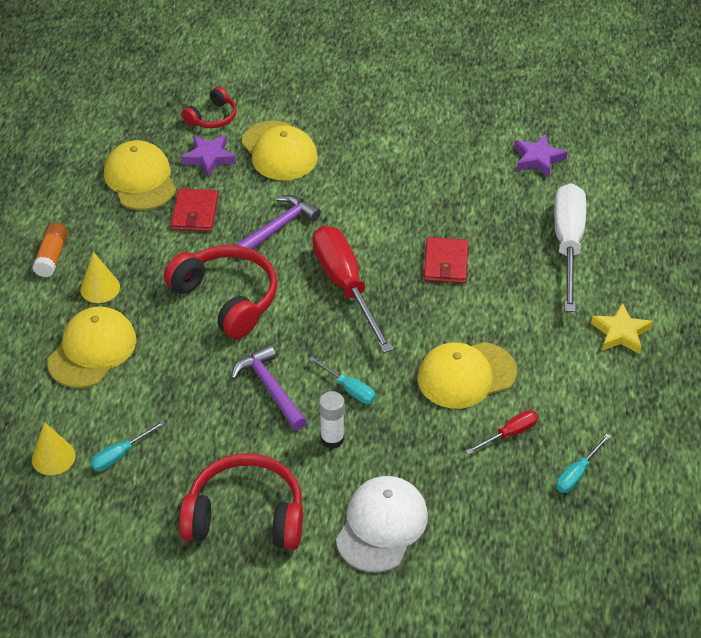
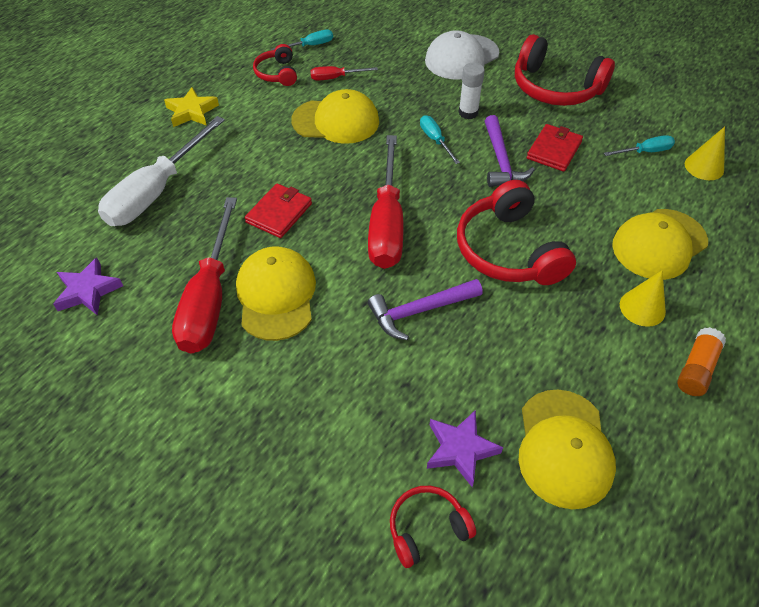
camera: 155 degrees left, 5 degrees up
red wallet [171,188,219,231] -> red wallet moved to [527,124,583,172]
yellow cap [241,121,318,180] -> yellow cap moved to [236,247,316,341]
none -> red screwdriver [172,197,237,354]
none -> red headphones [253,44,297,86]

